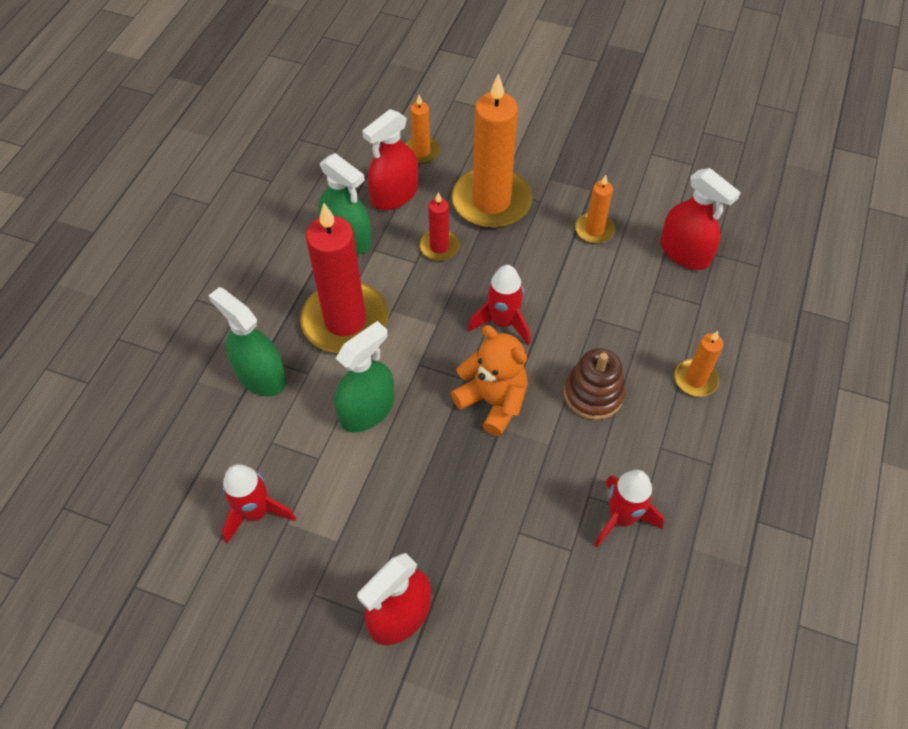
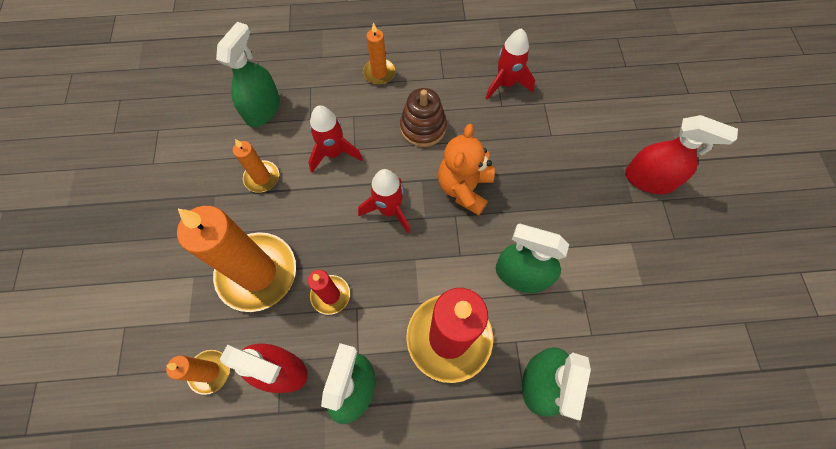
camera: 115 degrees left, 10 degrees up
red rocket [222,464,296,544] -> red rocket moved to [308,105,363,172]
red spray bottle [660,168,741,270] -> green spray bottle [216,22,280,127]

